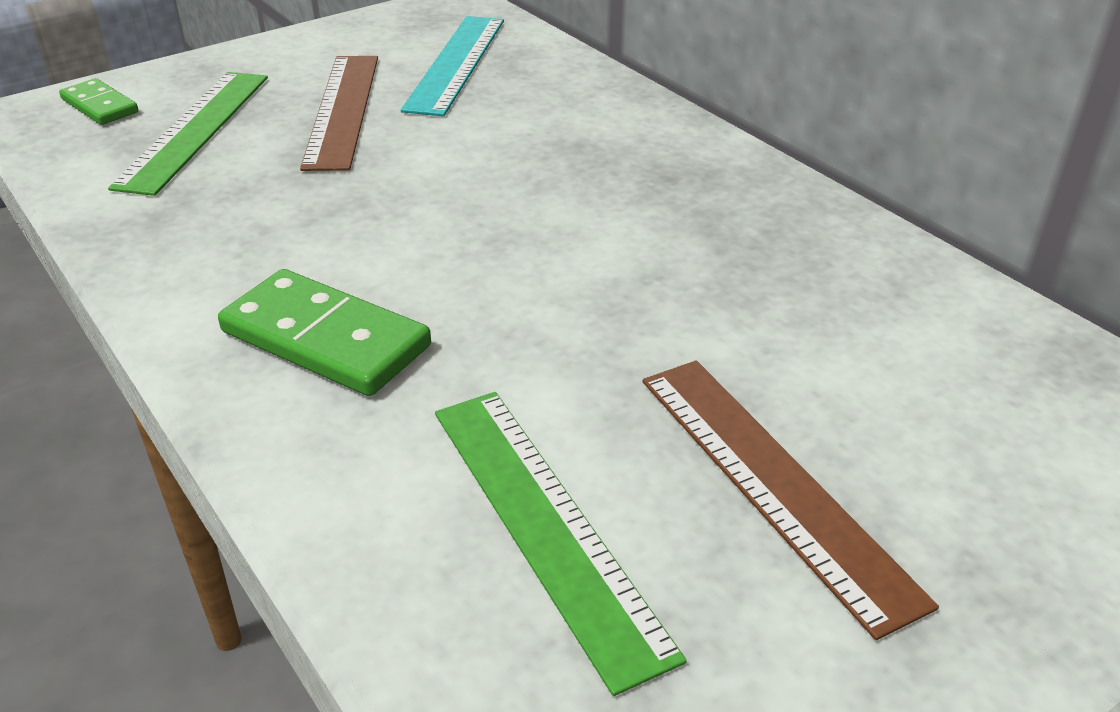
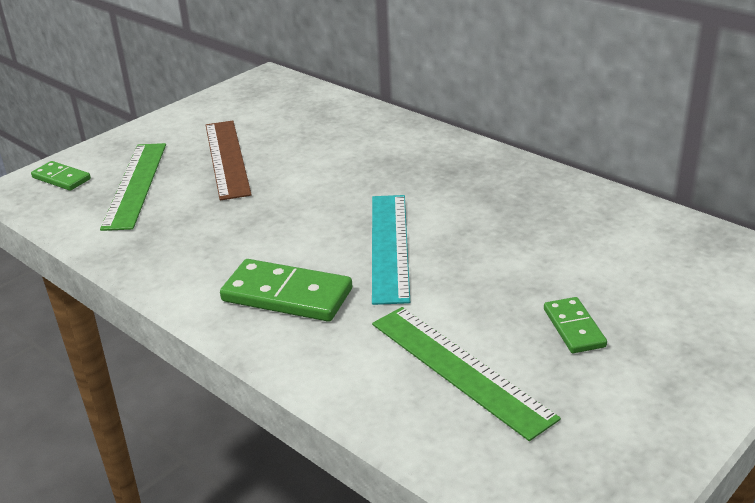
camera: 10 degrees left, 5 degrees down
turquoise ruler [401,16,504,116] -> turquoise ruler moved to [372,195,410,305]
brown ruler [643,360,939,640] -> green domino [544,297,607,353]

